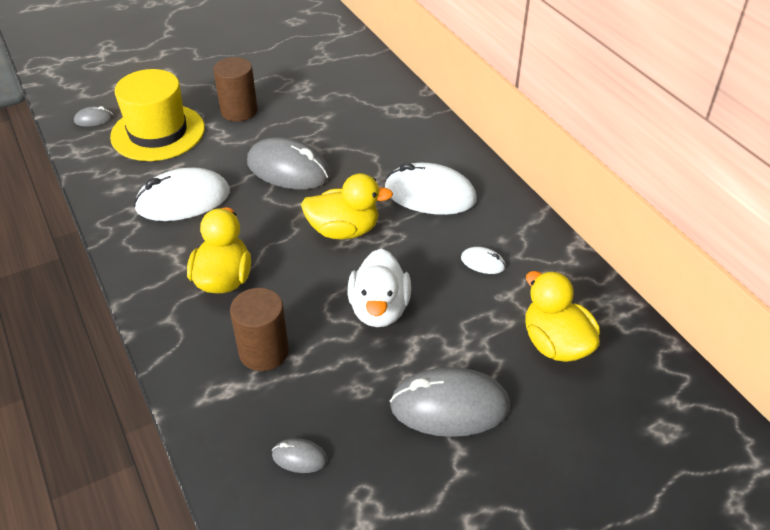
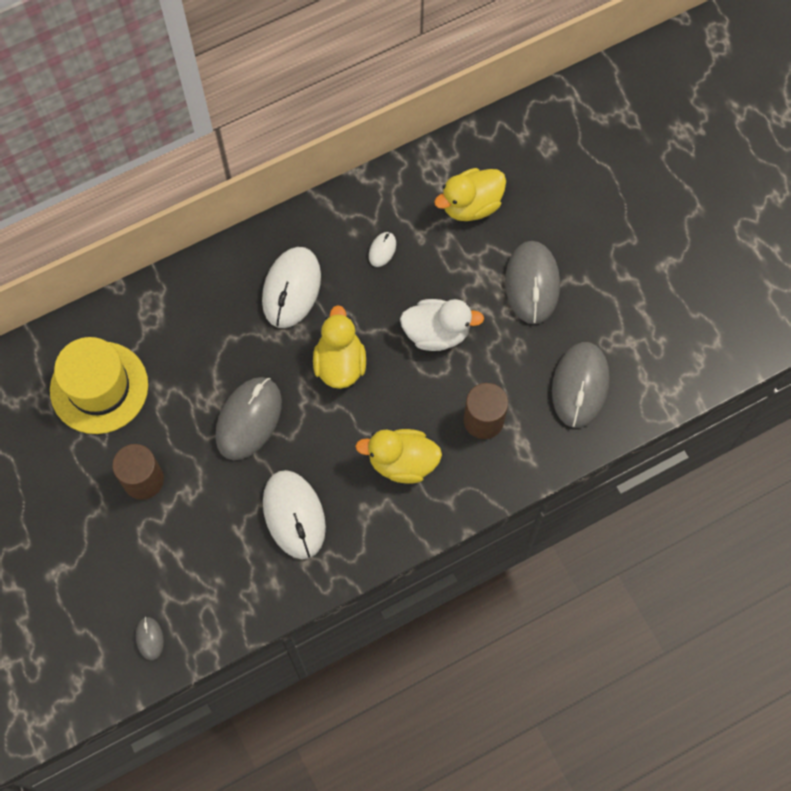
camera: 90 degrees left, 25 degrees up
yellow hat [110,69,205,161] -> yellow hat moved to [50,337,148,434]
grey mouse [272,438,328,473] -> grey mouse [552,342,610,428], size x2.21

